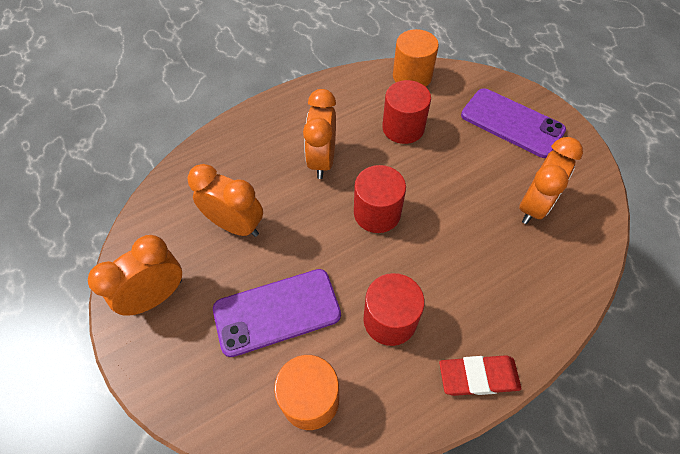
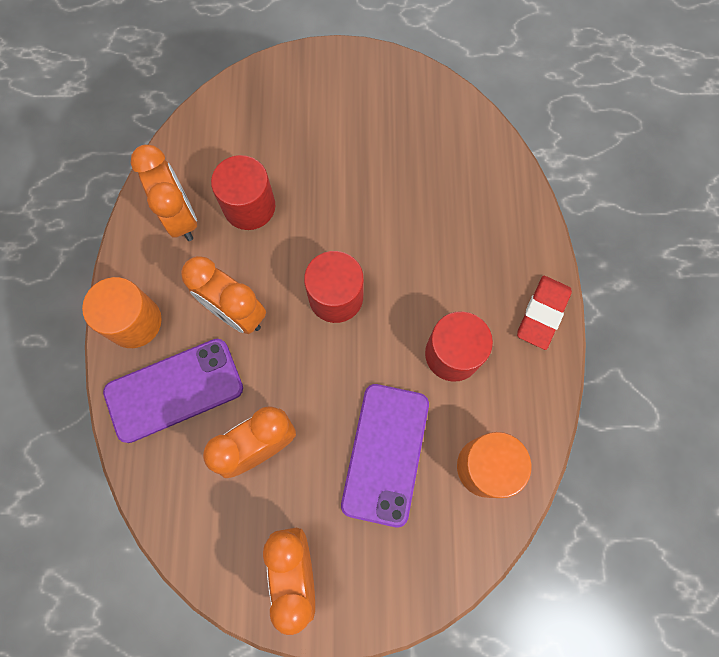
camera: 60 degrees left, 15 degrees up
orange cylinder [393,29,439,87] -> orange cylinder moved to [82,277,162,348]
purple phone [461,88,566,158] -> purple phone moved to [103,339,243,443]
orange clock [519,137,583,224] -> orange clock moved to [131,145,197,241]

